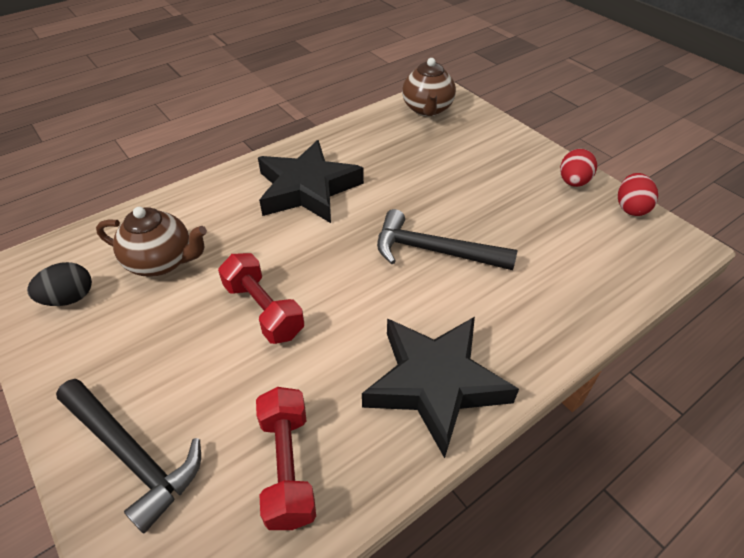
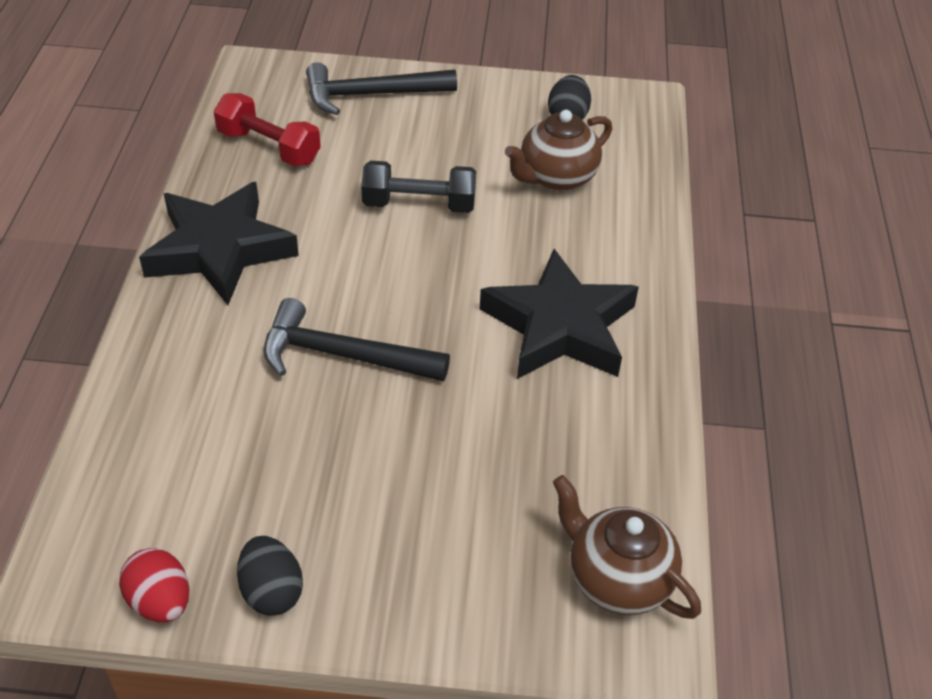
camera: 130 degrees right, 0 degrees up
red dumbbell [218,253,304,344] -> black dumbbell [361,161,476,213]
black hammer [377,209,517,270] -> black hammer turned 135 degrees counterclockwise [263,298,450,381]
red egg [560,149,597,187] -> black egg [237,536,303,616]

